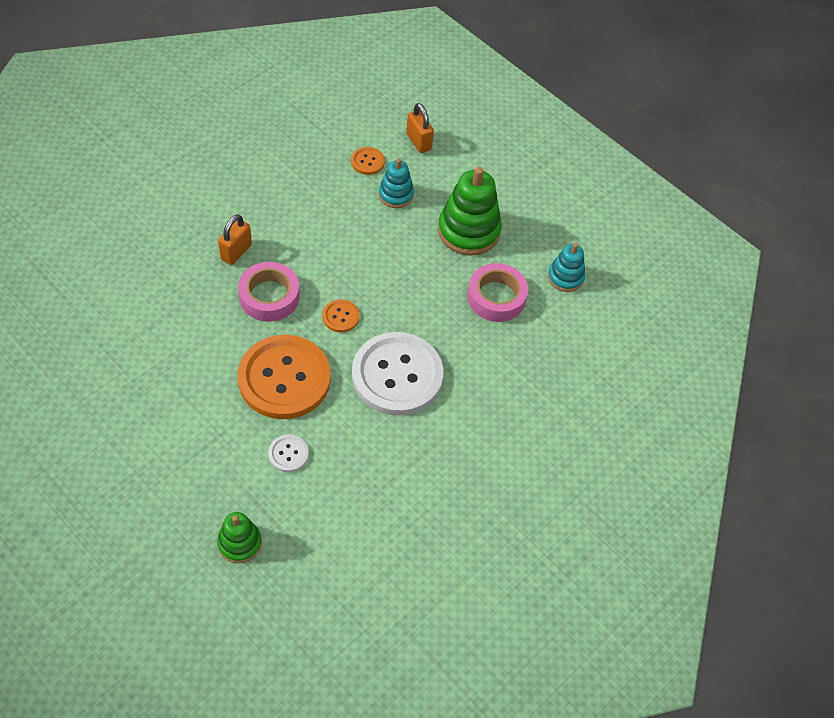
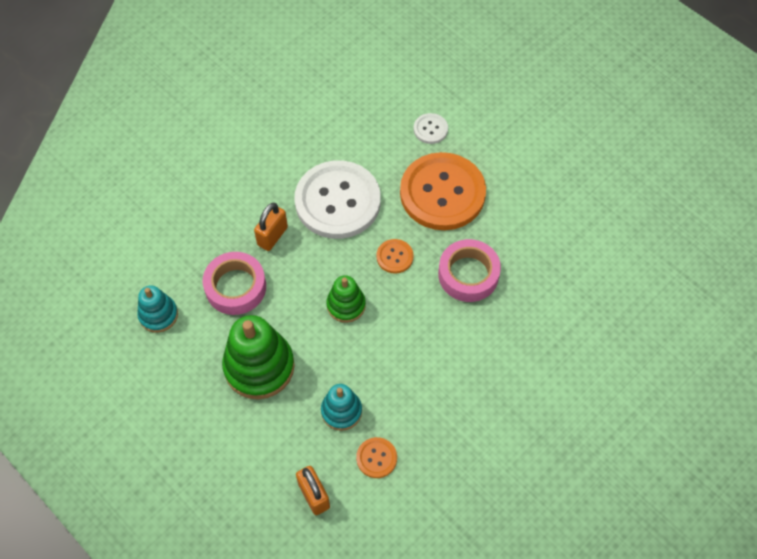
camera: 175 degrees left, 5 degrees up
green stacking toy [217,512,262,563] -> green stacking toy moved to [326,275,366,323]
orange padlock [218,214,252,265] -> orange padlock moved to [254,203,288,251]

